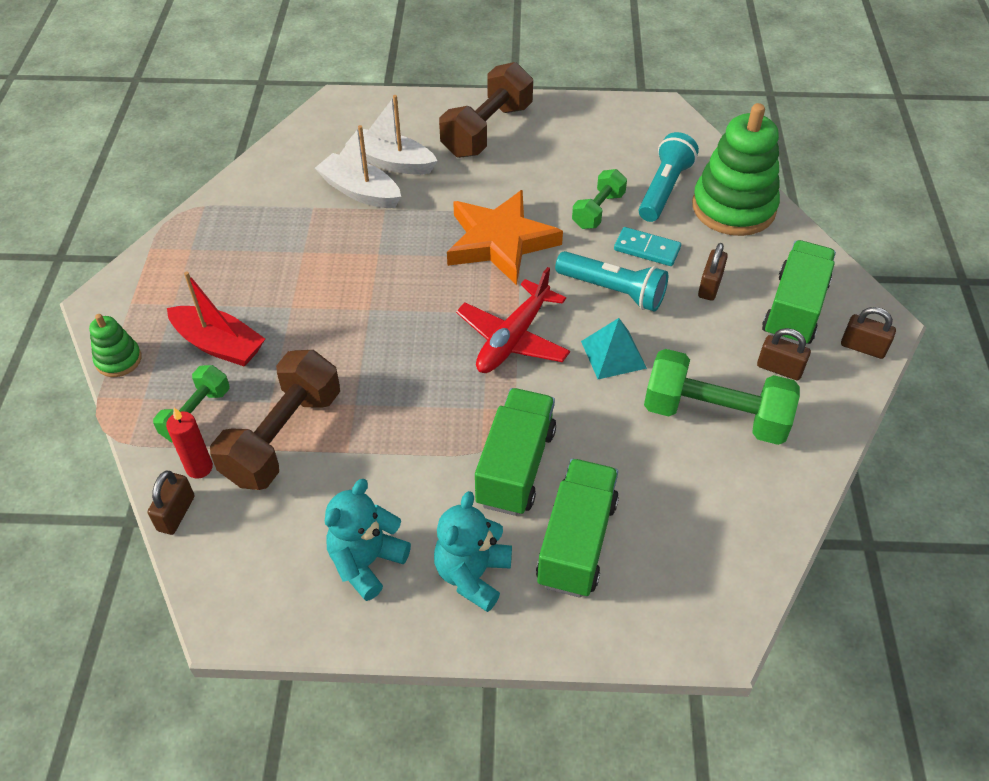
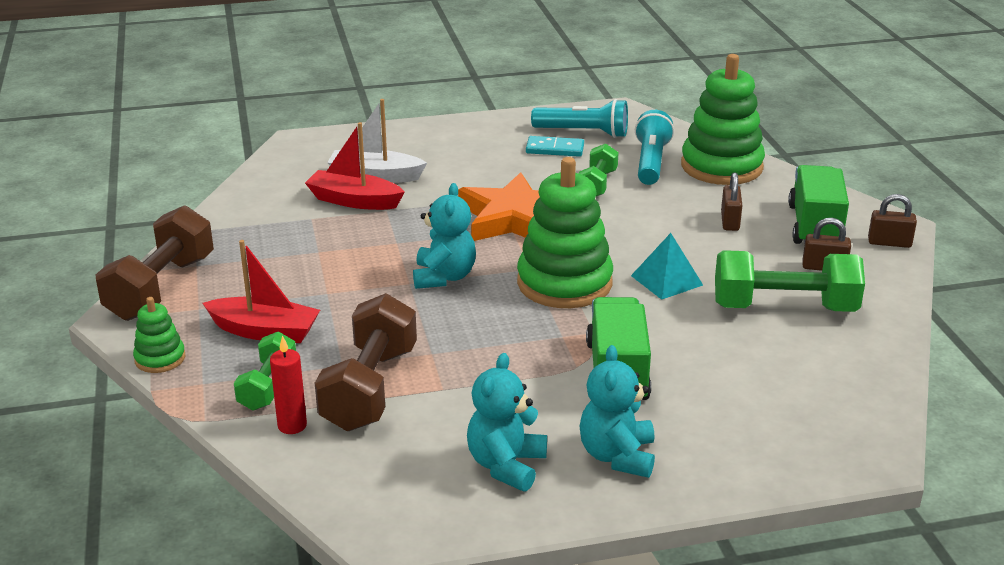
camera: 15 degrees left, 20 degrees down
brown padlock [148,471,195,535] -> none
white boat [315,125,401,208] -> red boat [305,122,404,210]
brown dumbbell [439,62,533,158] -> brown dumbbell moved to [96,205,214,321]
red plane [456,267,570,373] -> green stacking toy [517,157,613,308]
green truck [536,459,619,598] -> none
turquoise flashlight [555,251,668,312] -> turquoise flashlight moved to [531,99,628,138]
turquoise domino [614,227,681,266] -> turquoise domino moved to [526,136,584,157]
none -> turquoise teddy bear [413,183,476,289]

